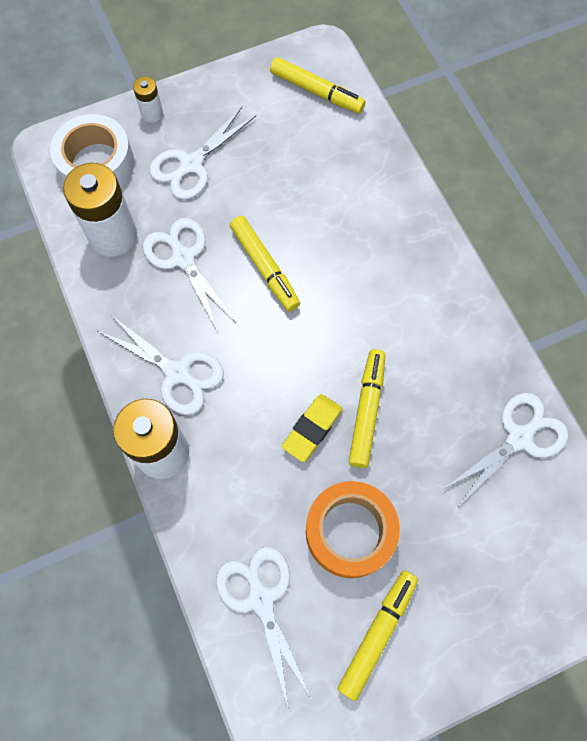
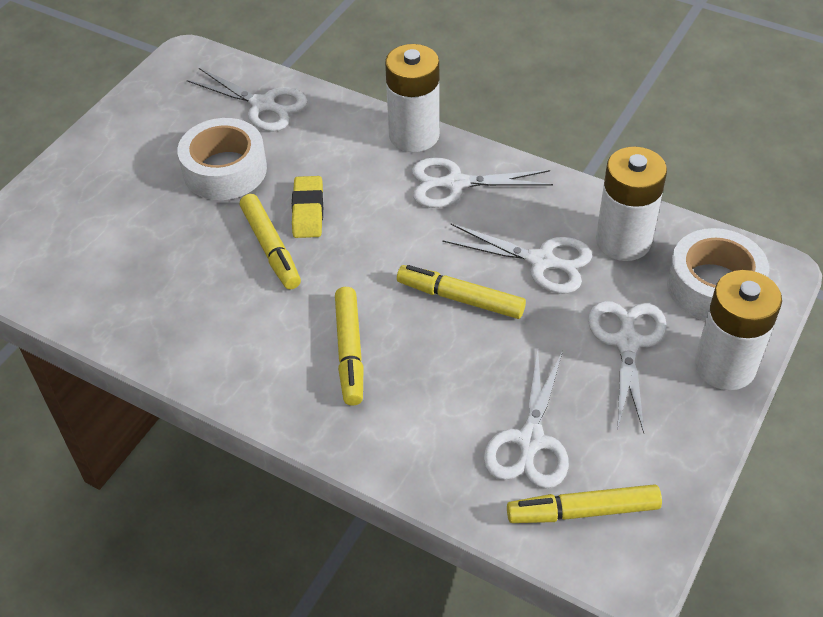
camera: 145 degrees right, 20 degrees down
white battery [133,76,163,123] -> white battery [694,270,782,390], size x2.06
orange tape [306,481,400,578] -> white tape [177,118,267,200]
yellow marker [337,570,418,701] -> yellow marker moved to [335,287,364,406]
white scissors [442,393,568,508] -> white scissors moved to [484,350,569,489]

